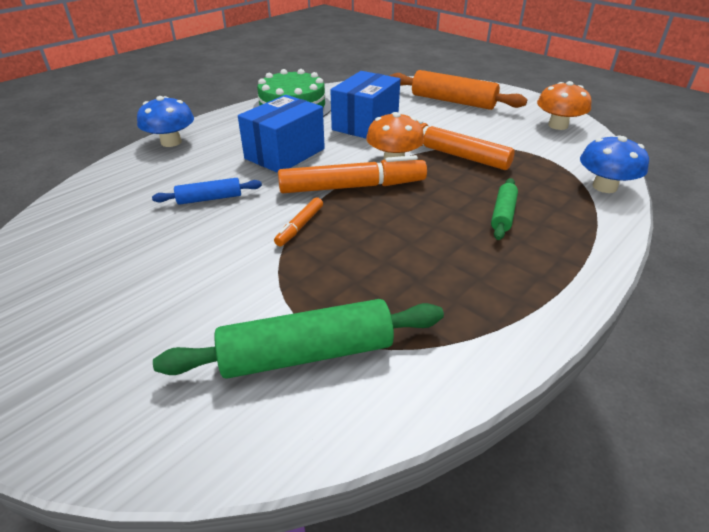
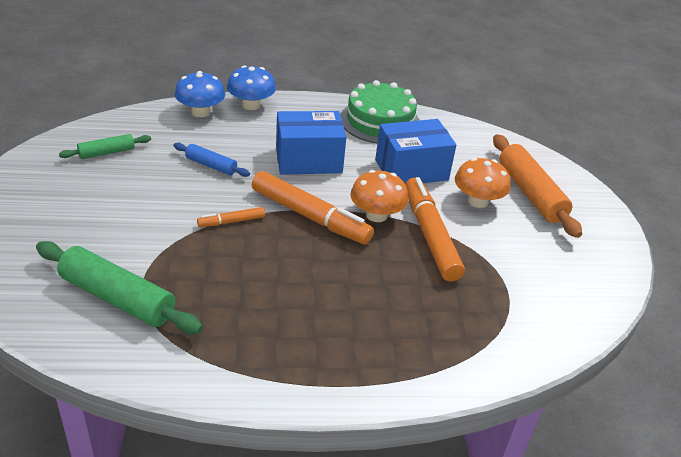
camera: 40 degrees right, 0 degrees up
green rolling pin [491,178,518,240] -> green rolling pin moved to [59,134,151,159]
orange mushroom [537,81,592,130] -> orange mushroom moved to [455,158,511,208]
blue mushroom [580,135,649,193] -> blue mushroom moved to [174,71,225,117]

